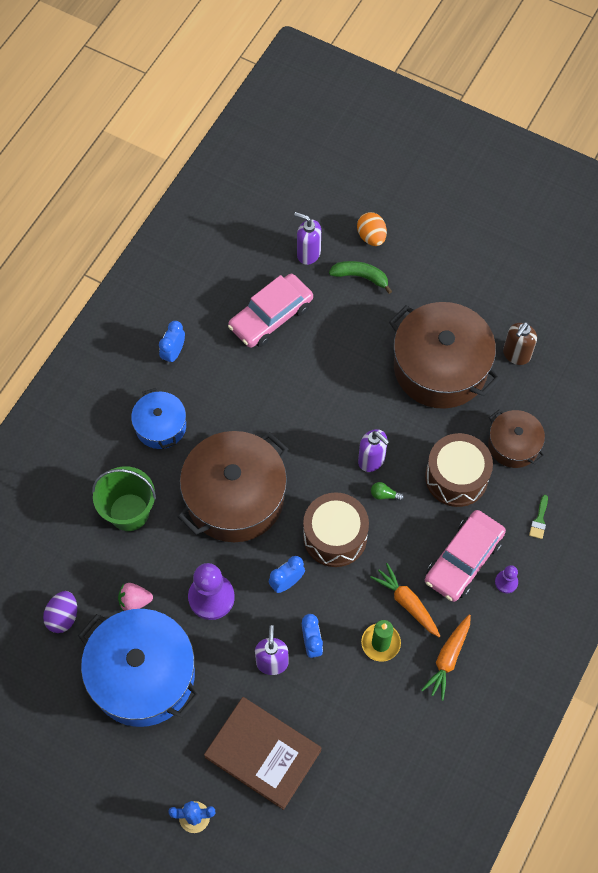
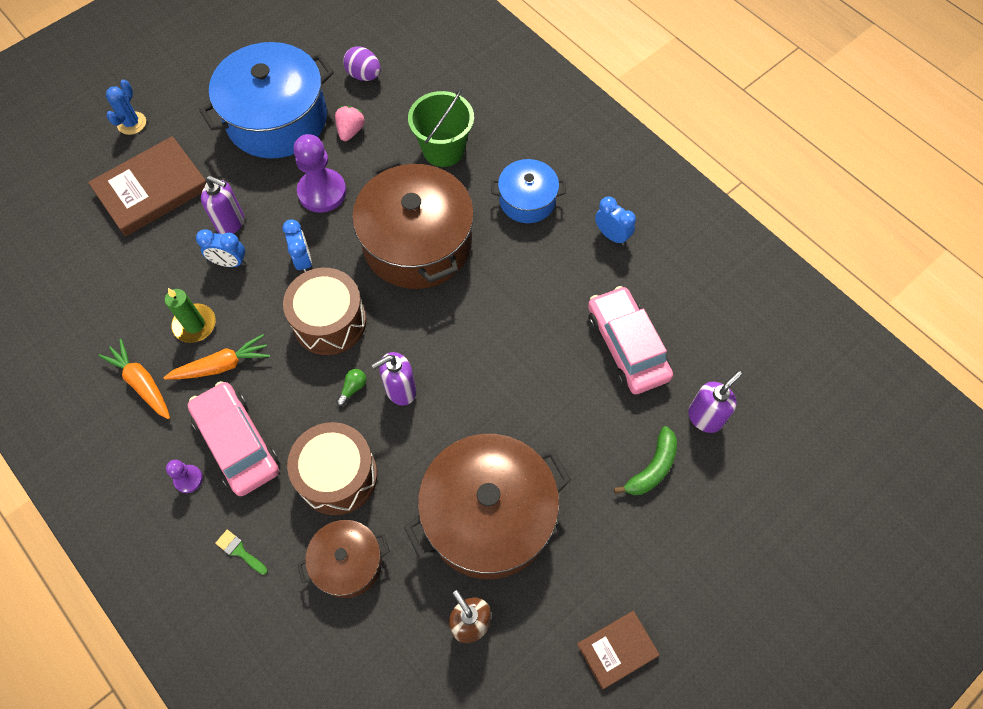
camera: 110 degrees right, 0 degrees up
orange egg [357,212,387,246] -> none
none -> brown book [577,611,660,690]

